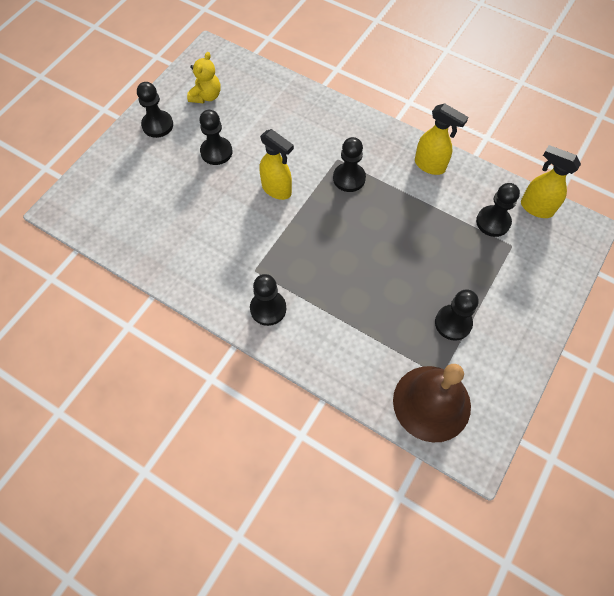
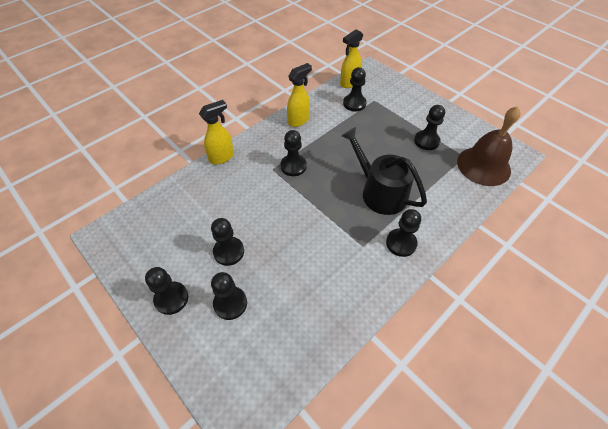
camera: 75 degrees left, 10 degrees down
yellow teddy bear [187,52,220,104] -> none
yellow spray bottle [259,129,294,200] -> yellow spray bottle moved to [199,100,234,165]
none -> black pawn [211,272,247,320]
none -> black watering can [341,127,427,215]

